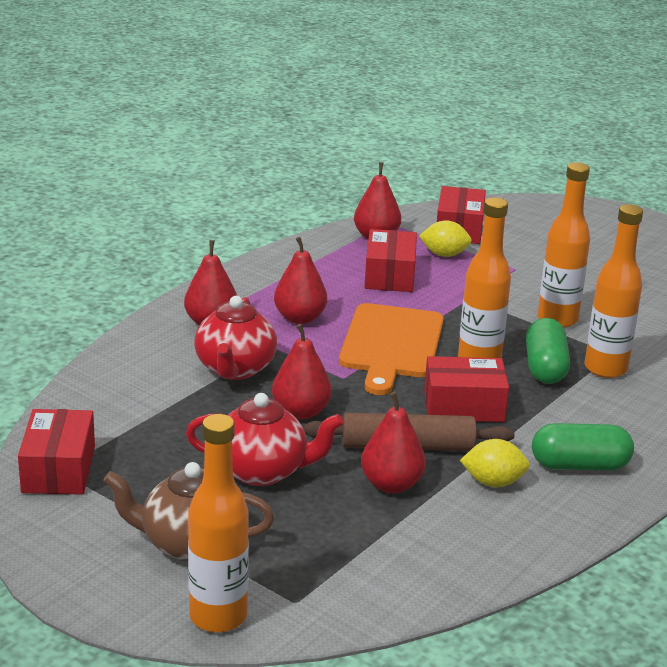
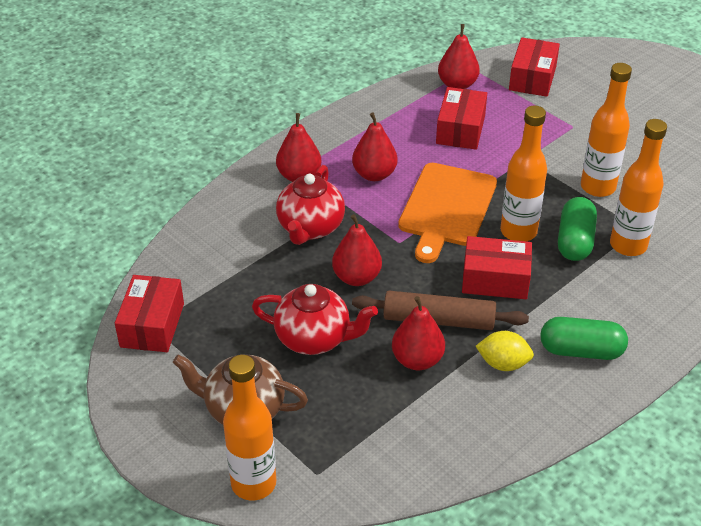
camera: 10 degrees right, 15 degrees up
yellow lemon [419,221,472,257] -> none

